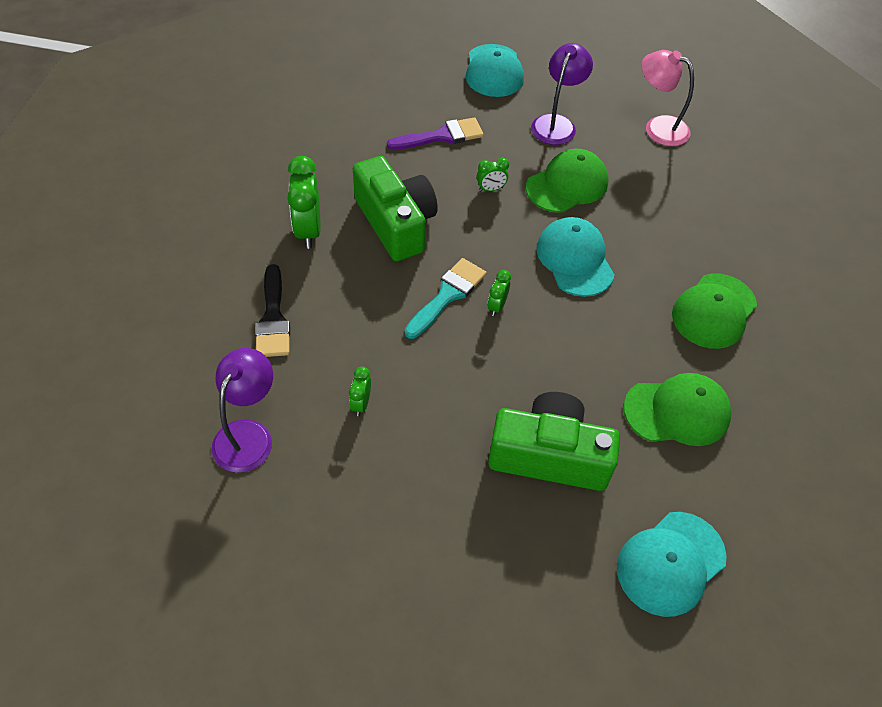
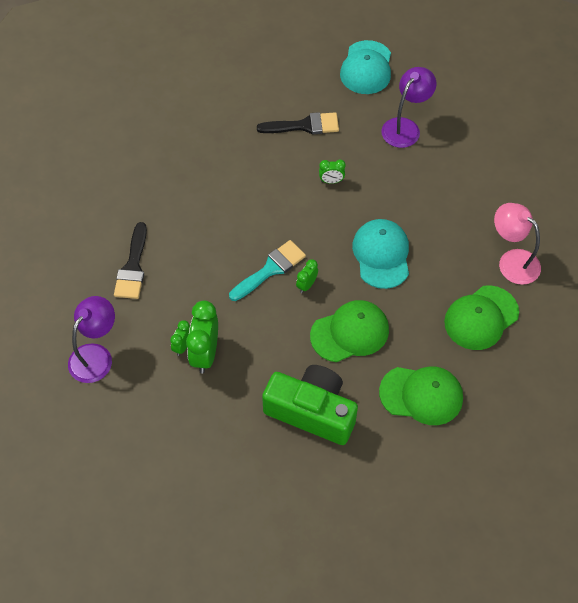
camera: 15 degrees right, 5 degrees up
green clock [287,156,321,249] -> green clock moved to [186,301,218,374]
green camera [353,156,438,261] -> none
purple brush [387,117,484,150] -> black brush [257,112,339,134]
green cap [526,149,609,213] -> green cap moved to [310,300,389,362]
turquoise cap [617,512,727,617] -> none
pink lamp [641,50,694,146] -> pink lamp moved to [494,203,541,285]

